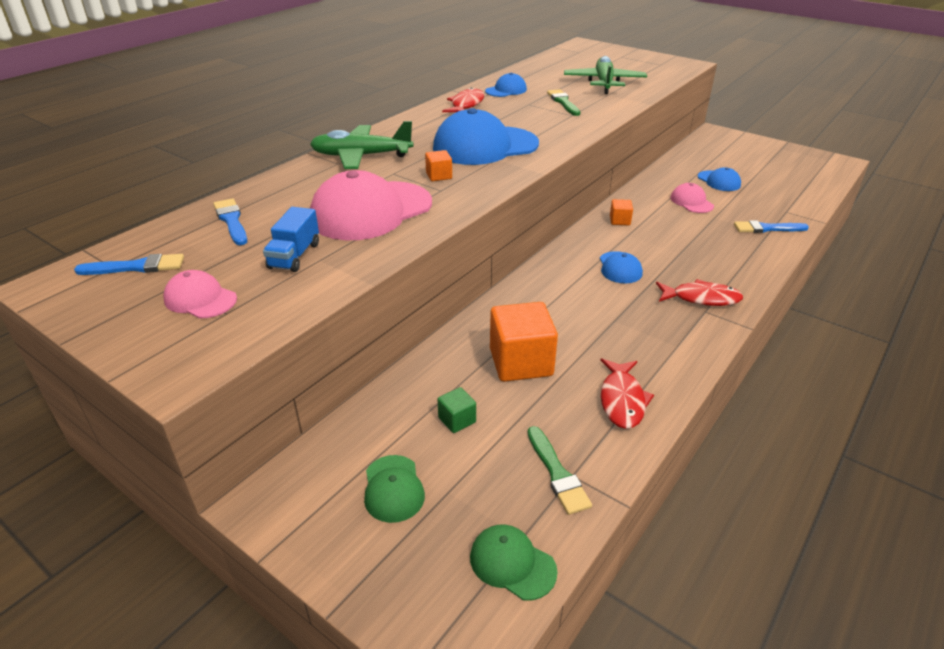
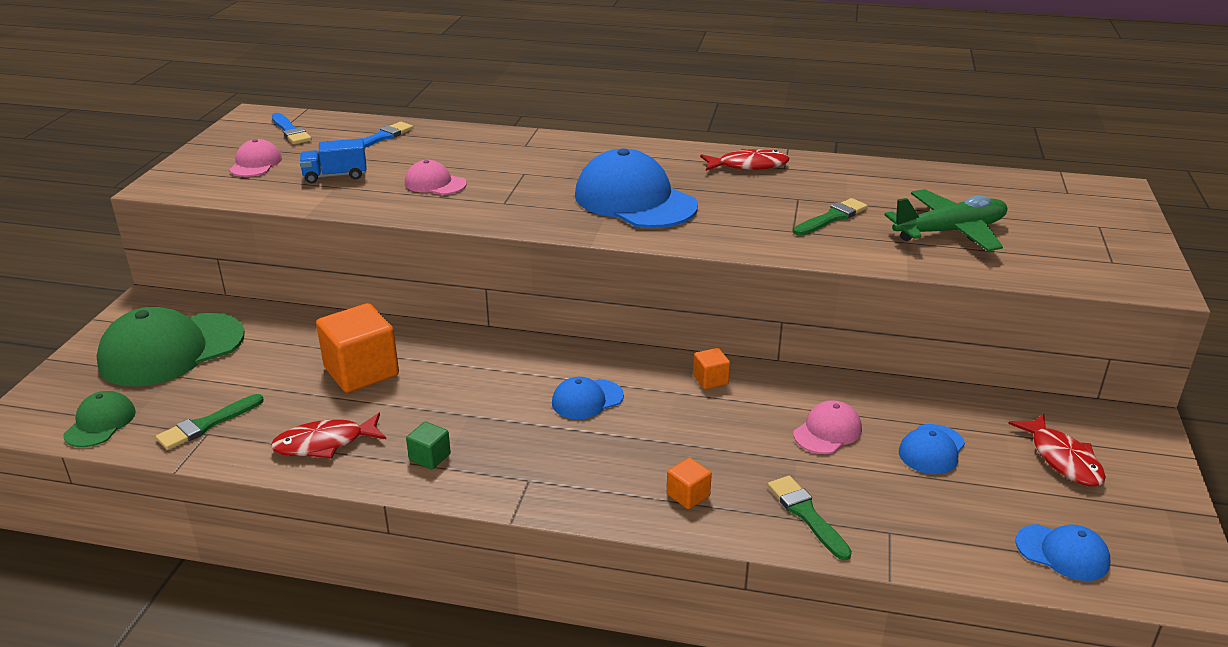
camera: 65 degrees right, 5 degrees down
green plane [310,121,413,169] -> none
pink cap [310,170,432,240] -> pink cap [405,160,467,195], size x0.49
green cap [364,455,425,523] -> green cap [96,307,245,386], size x2.02
orange cube [425,150,452,181] -> orange cube moved to [667,458,712,509]
green cube [437,387,476,433] -> green cube moved to [406,422,451,469]
blue cap [485,73,527,97] -> blue cap moved to [1016,524,1110,581]
red fish [656,279,743,306] -> red fish moved to [1008,414,1106,487]
blue brush [734,220,809,233] -> green brush [768,476,852,560]

